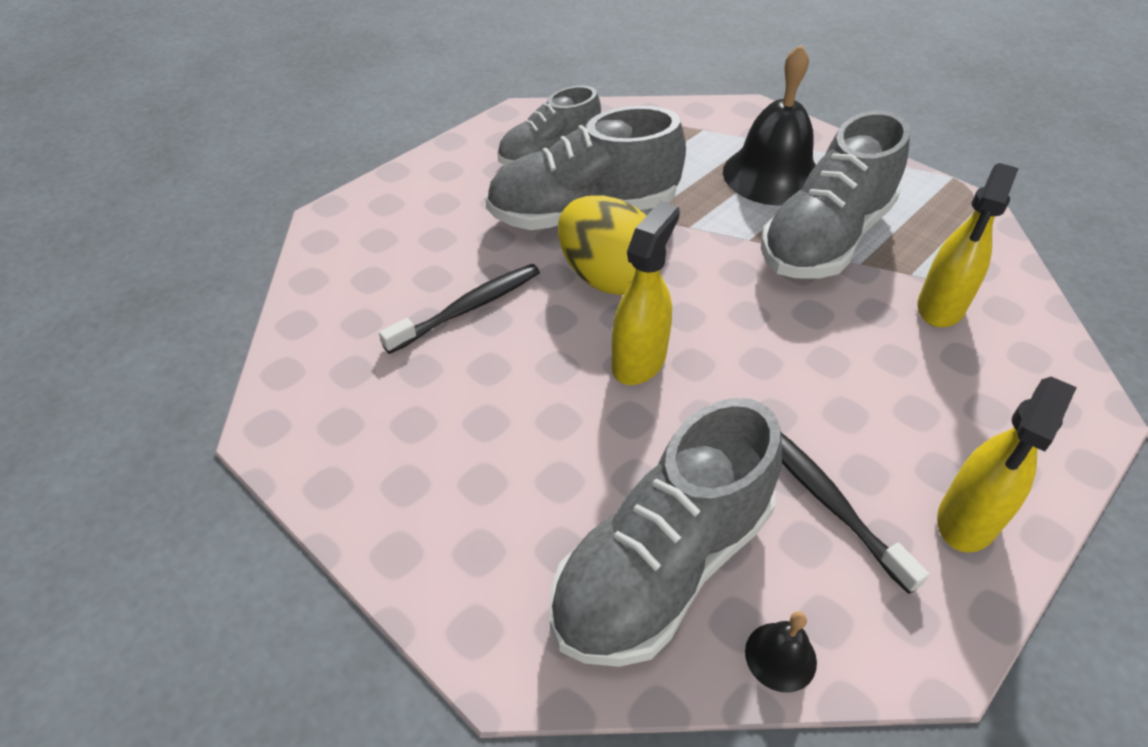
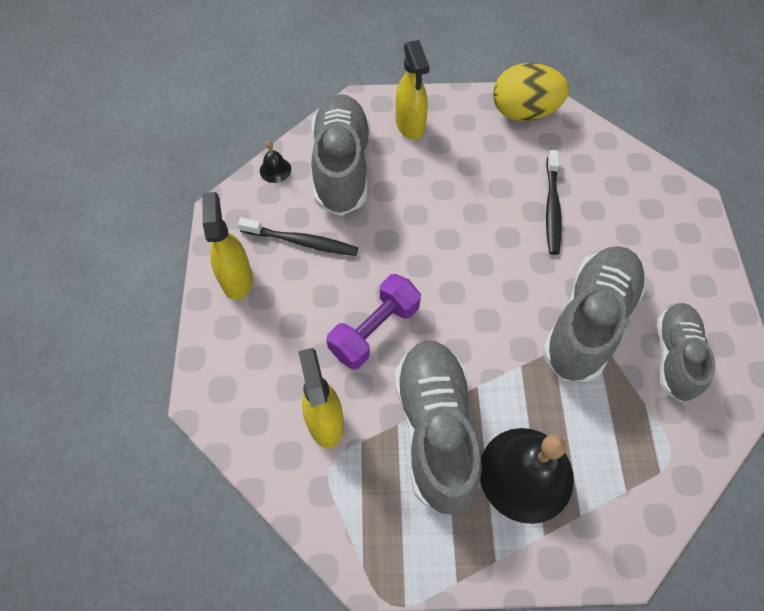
camera: 135 degrees right, 15 degrees up
yellow egg [558,195,647,295] -> yellow egg moved to [493,63,569,121]
yellow spray bottle [611,201,680,385] -> yellow spray bottle moved to [395,40,430,140]
none -> purple dumbbell [326,274,421,370]

